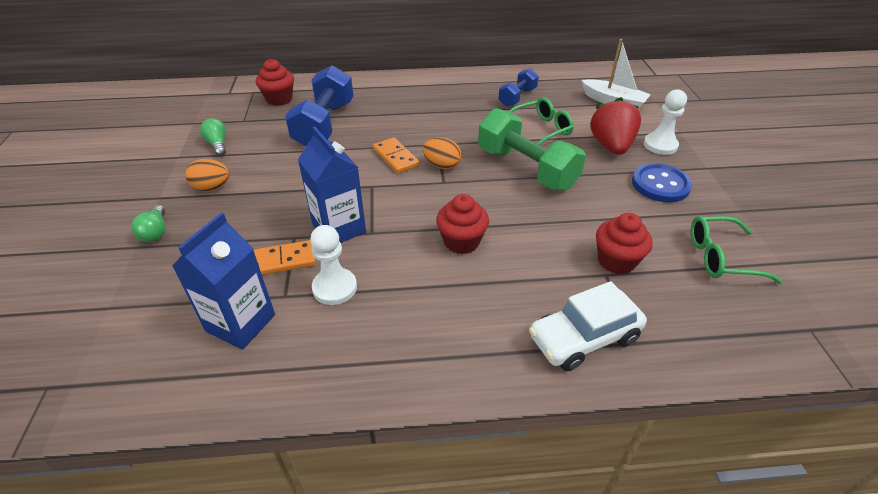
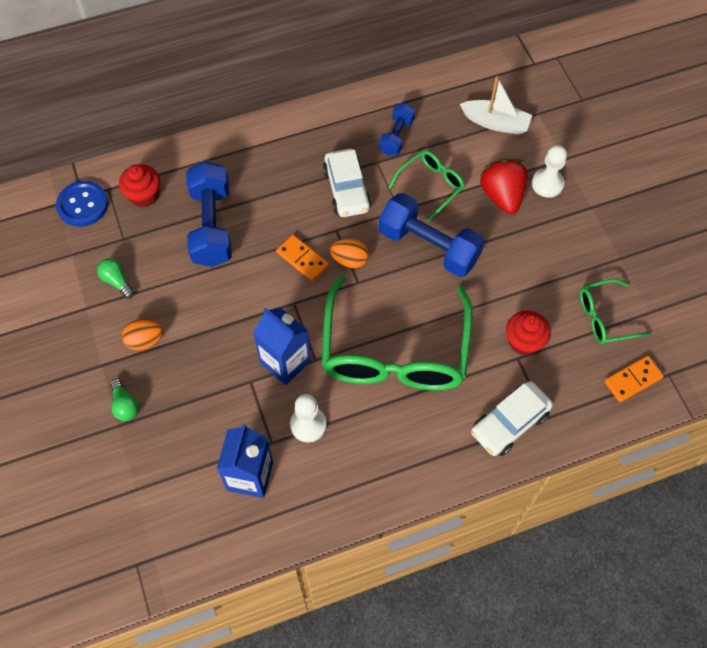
camera: 15 degrees left, 20 degrees up
orange domino [254,240,316,275] -> orange domino moved to [604,356,664,402]
red cupcake [436,194,489,254] -> green glasses [322,275,473,390]
green dumbbell [478,108,586,190] -> blue dumbbell [379,193,485,277]
blue button [632,163,692,203] -> blue button moved to [56,181,108,227]
none -> white car [323,149,371,217]

